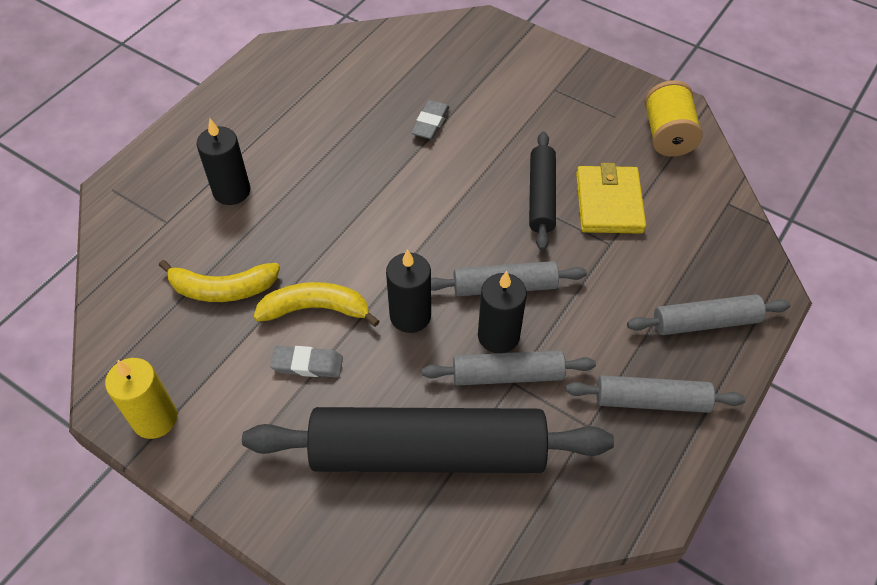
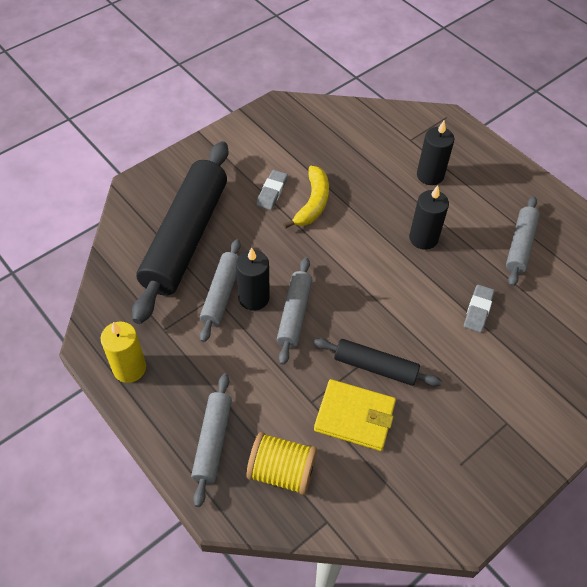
camera: 105 degrees right, 0 degrees up
yellow candle [105,358,177,439] -> yellow candle moved to [101,322,146,383]
yellow banana [159,260,280,302] -> none
black candle [386,249,431,333] -> black candle moved to [409,186,449,250]
grey eraser [411,100,449,140] -> grey eraser turned 75 degrees clockwise [464,285,494,333]
grey rolling pin [565,375,746,413] -> grey rolling pin moved to [506,196,540,287]
yellow spool [645,80,703,156] -> yellow spool moved to [246,432,317,495]

